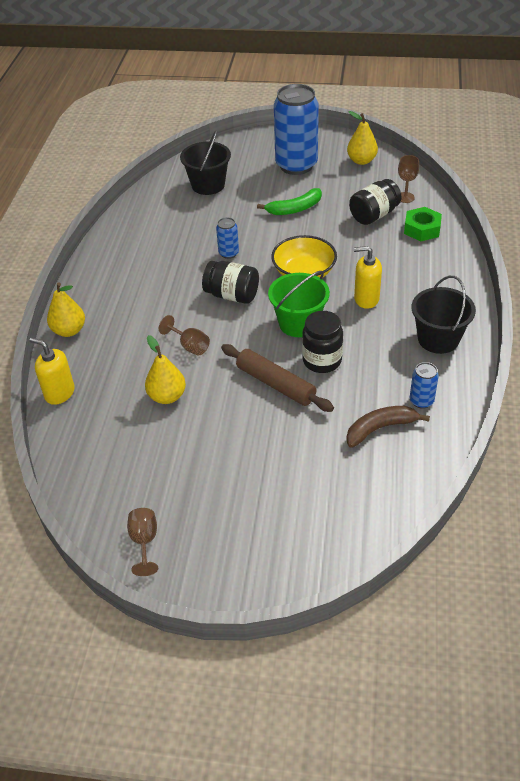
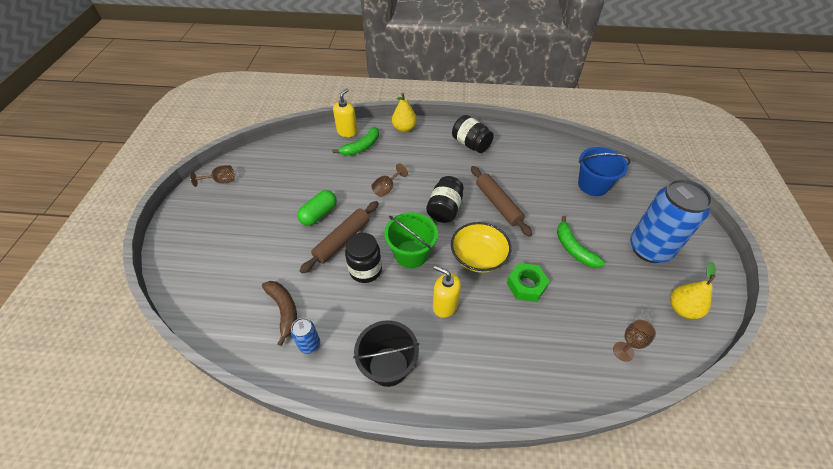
camera: 85 degrees right, 5 degrees up
yellow pear [145,335,186,404] -> none
black bucket [180,130,231,195] -> blue bucket [578,147,630,196]
blue can [216,217,239,259] -> brown rolling pin [471,166,532,237]
black jar [349,179,401,225] -> black jar moved to [452,115,494,153]
yellow soap dispenser [354,246,382,309] -> yellow soap dispenser turned 60 degrees counterclockwise [433,265,461,318]
green nut [404,207,442,241] -> green nut moved to [507,263,550,302]
none -> green capsule [297,190,337,226]
none -> green banana [332,127,379,156]

